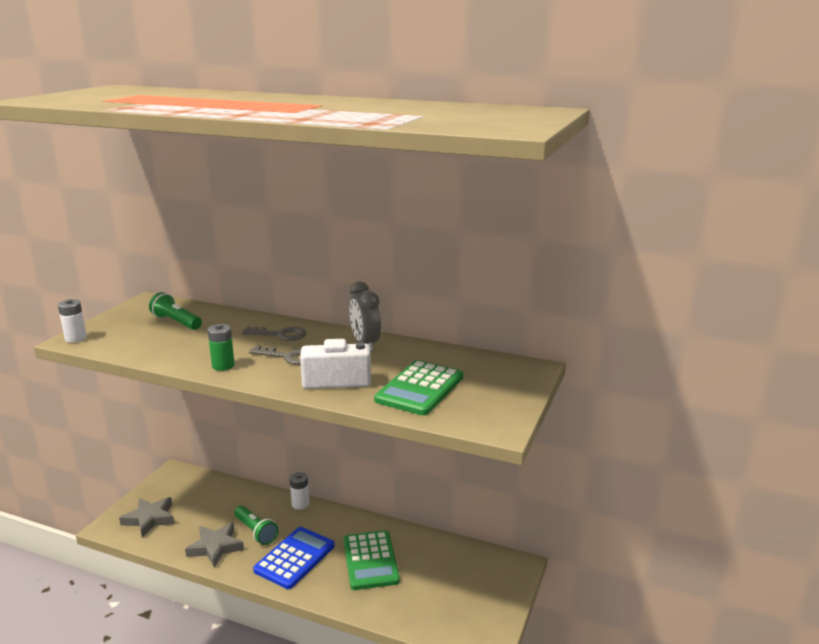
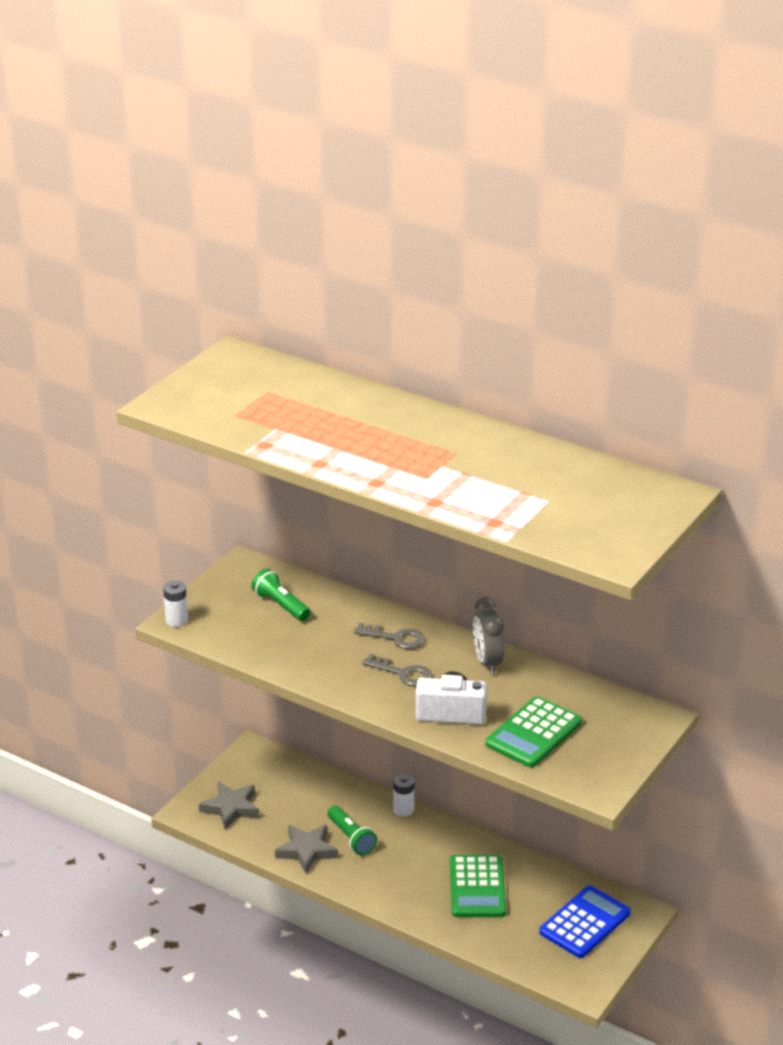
camera: 10 degrees right, 10 degrees up
green battery [208,324,235,371] -> none
blue calculator [253,527,335,589] -> blue calculator moved to [539,886,631,958]

